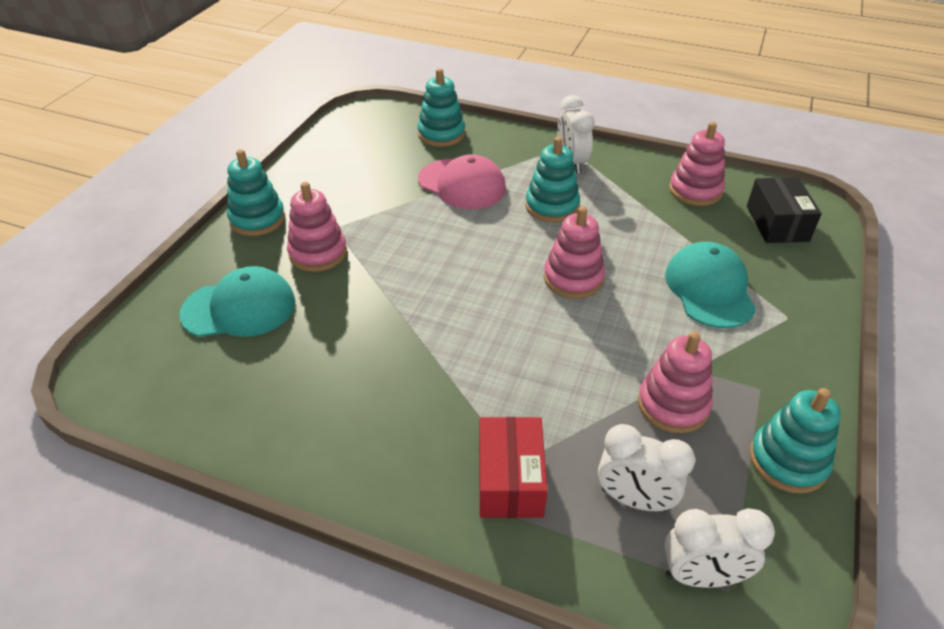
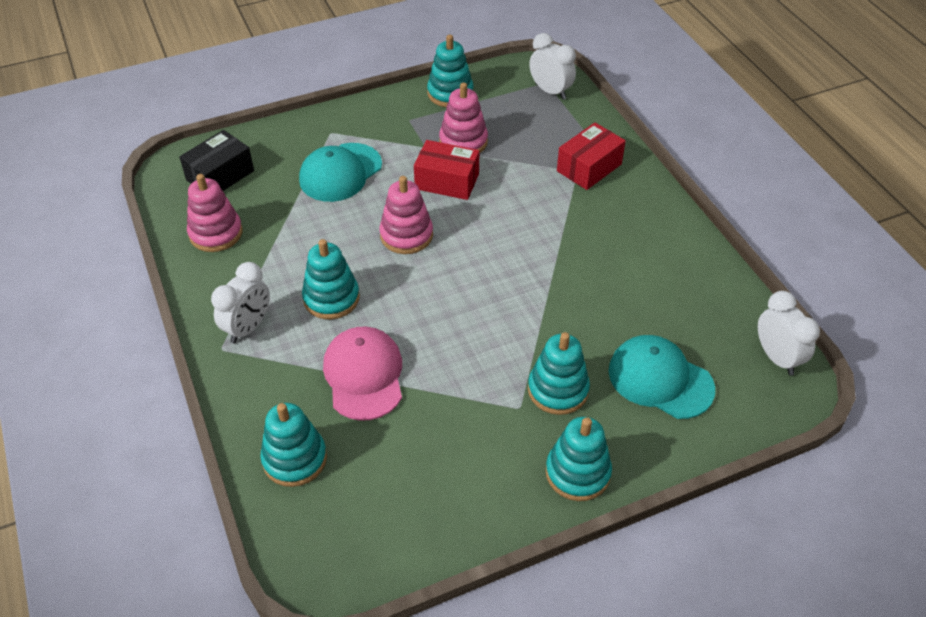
camera: 135 degrees left, 5 degrees up
pink stacking toy [287,182,347,272] -> turquoise stacking toy [528,332,590,415]
white clock [598,424,695,512] -> white clock moved to [758,291,820,376]
none -> red box [414,140,479,200]

